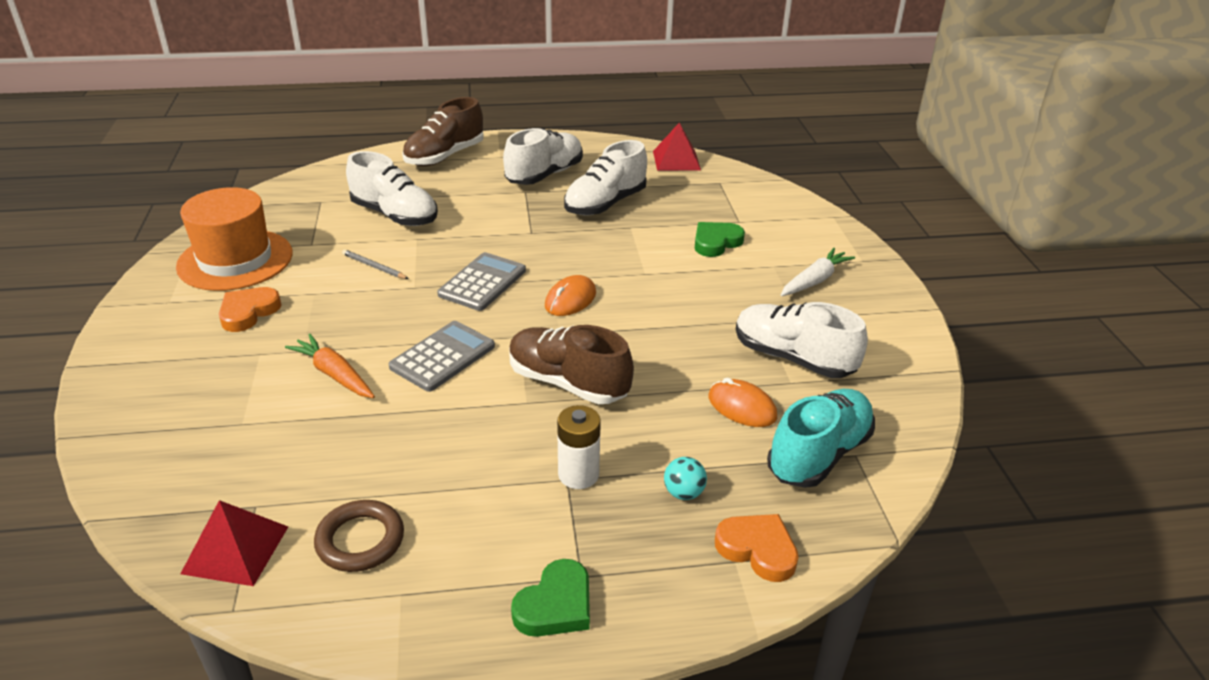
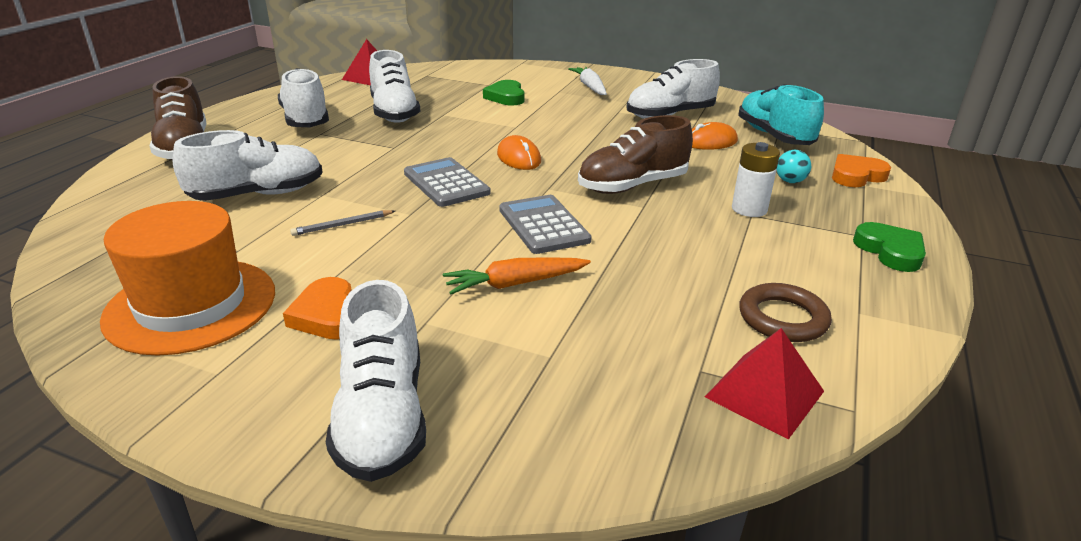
camera: 60 degrees left, 5 degrees down
none -> white shoe [326,280,426,482]

